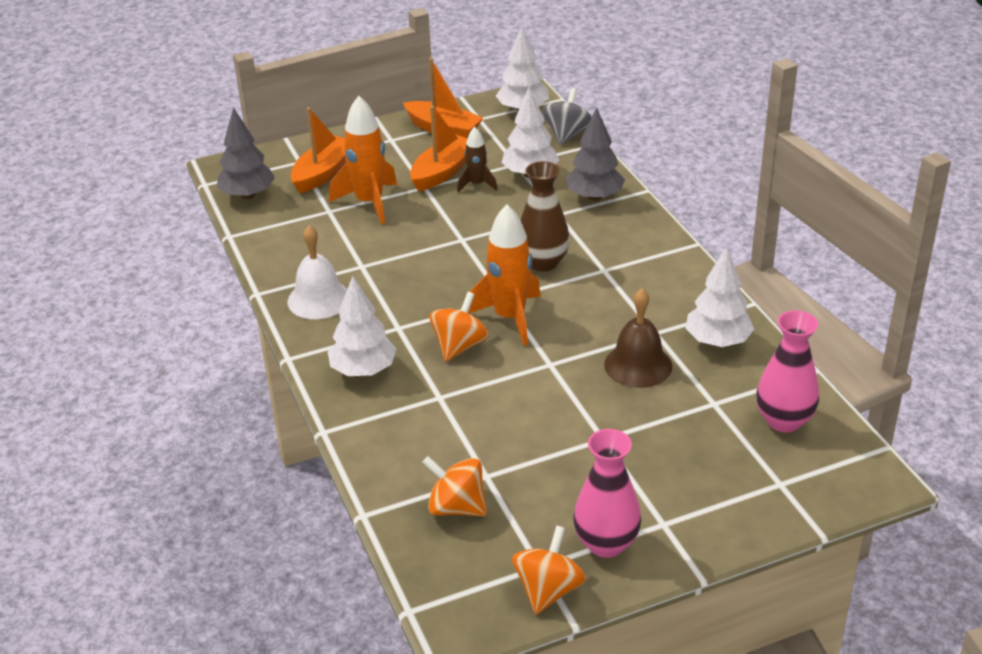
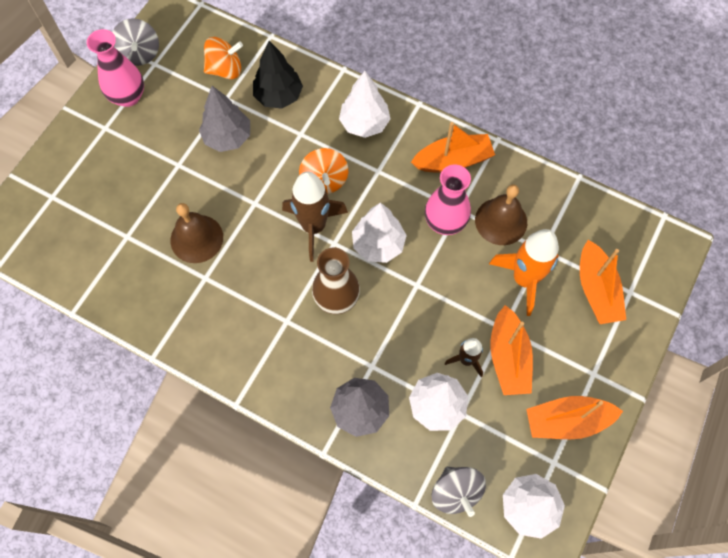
camera: 140 degrees right, 30 degrees up
grey tree [217,107,275,199] -> grey tree moved to [199,86,250,152]
white bell [287,225,347,319] -> orange boat [411,122,495,173]
orange rocket [468,205,541,346] -> brown rocket [282,171,348,262]
orange spinning top [512,526,586,614] -> grey spinning top [112,18,159,66]
white tree [685,247,754,347] -> white tree moved to [352,203,407,263]
pink vase [757,310,819,433] -> pink vase moved to [425,164,471,235]
none -> black tree [253,41,303,109]
none -> brown bell [475,184,527,245]

